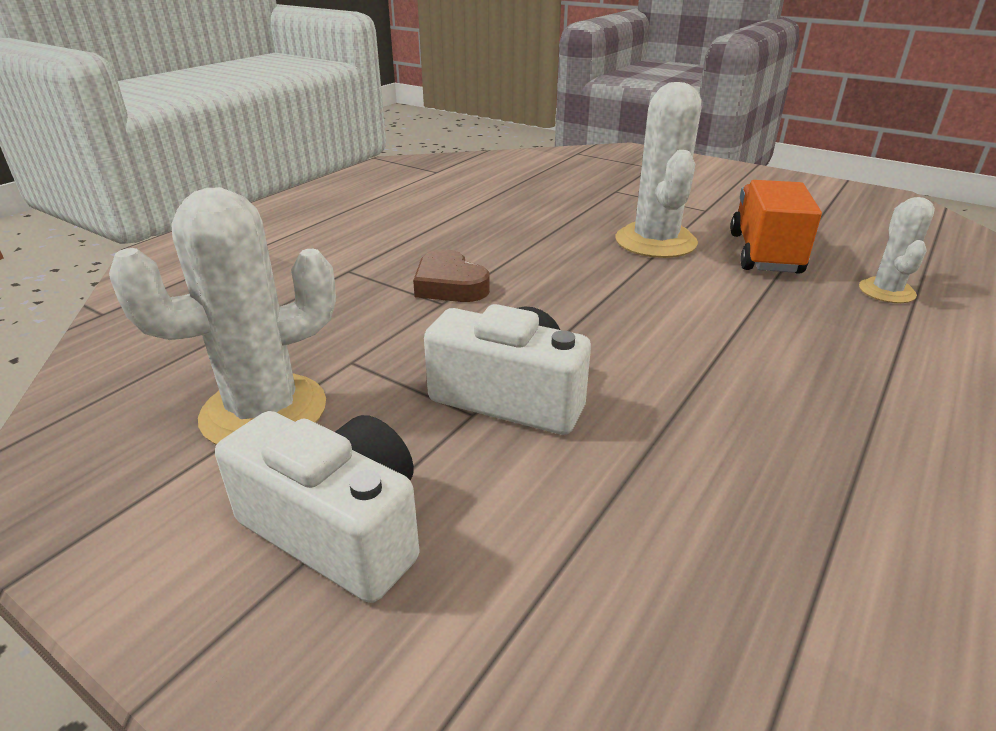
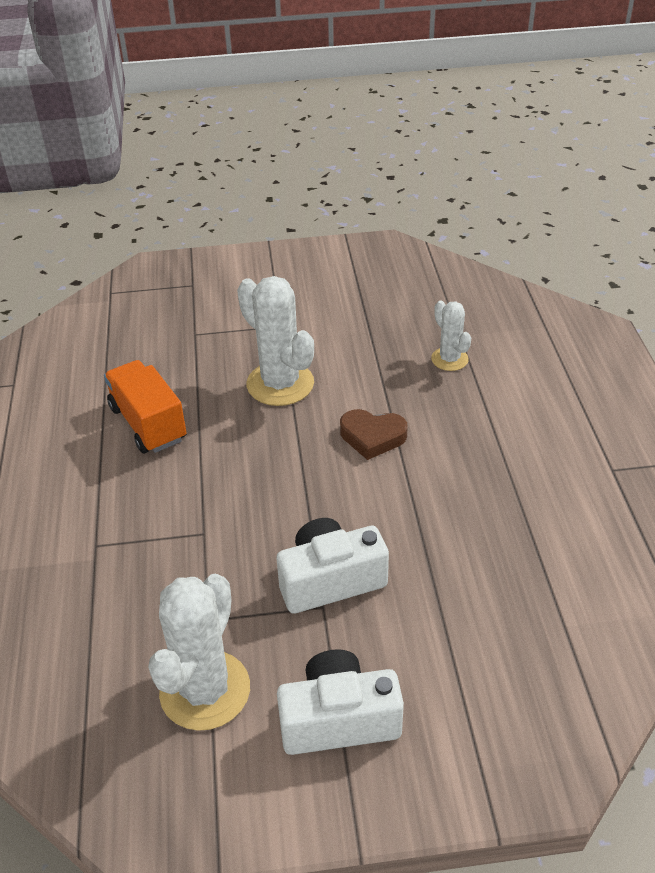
camera: 40 degrees left, 10 degrees up
brown heart [413,249,490,302] -> brown heart moved to [340,409,408,460]
orange truck [730,180,822,274] -> orange truck moved to [104,360,187,453]

